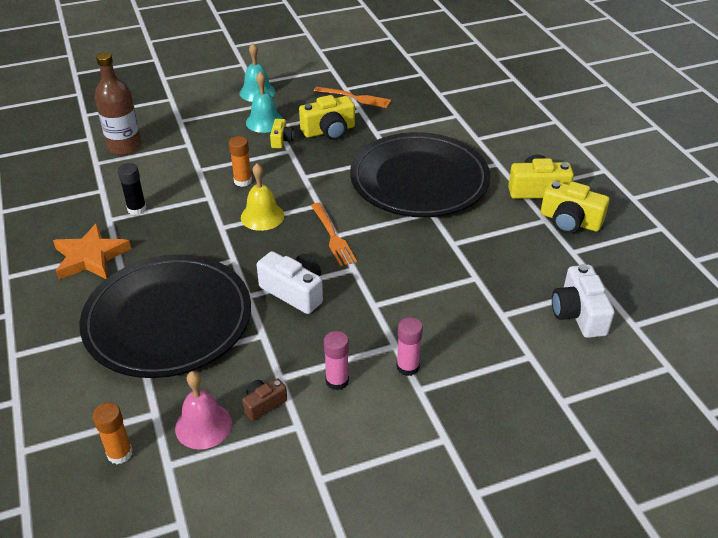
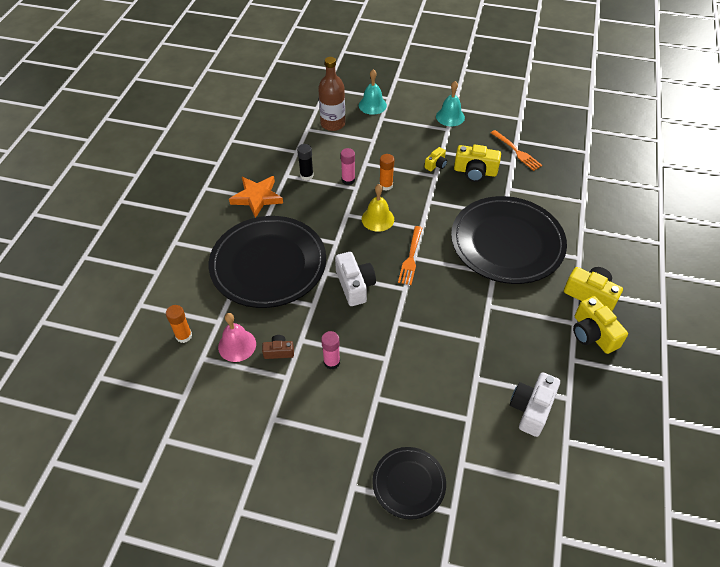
camera: 35 degrees right, 10 degrees up
turquoise bell [246,72,283,133] -> turquoise bell moved to [359,69,387,115]
pink glue stick [397,317,423,376] -> pink glue stick moved to [341,148,355,185]
none -> black plate [372,447,446,520]

